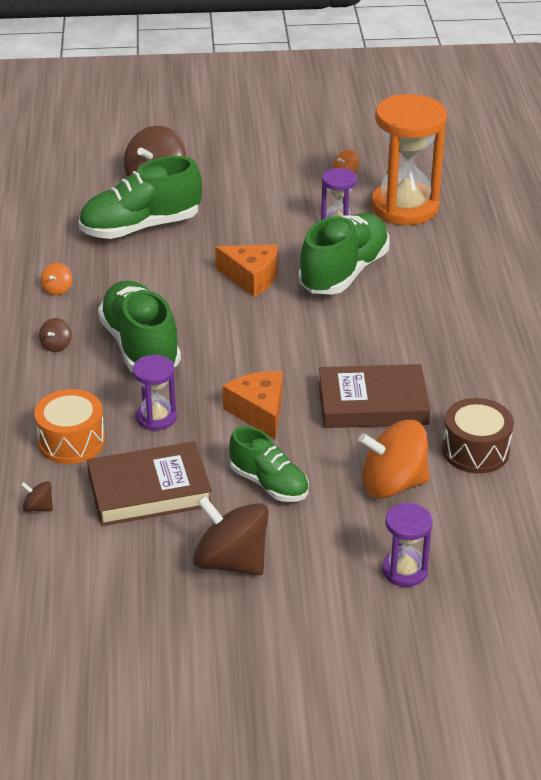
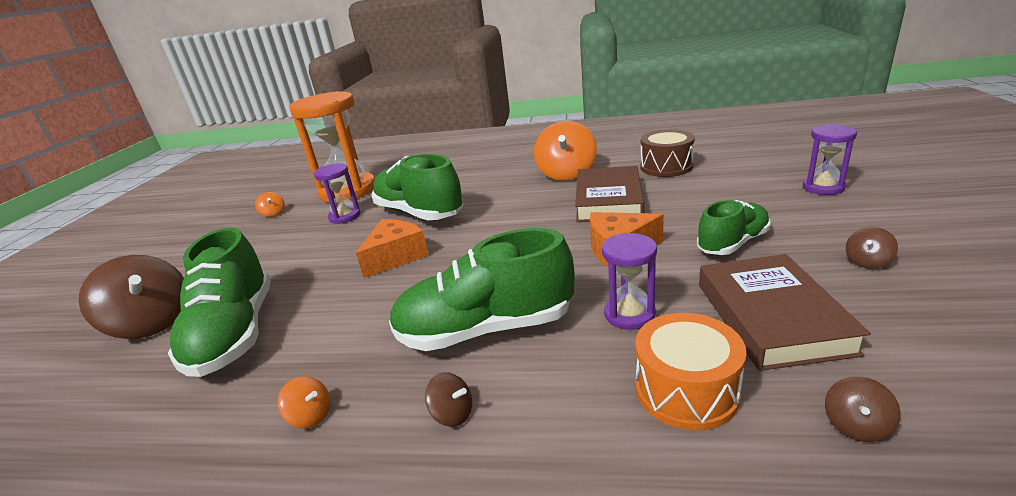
camera: 75 degrees left, 10 degrees down
brown spinning top [193,496,269,575] -> brown spinning top [846,227,898,269], size x0.44
orange spinning top [358,420,429,499] -> orange spinning top moved to [534,121,597,181]

